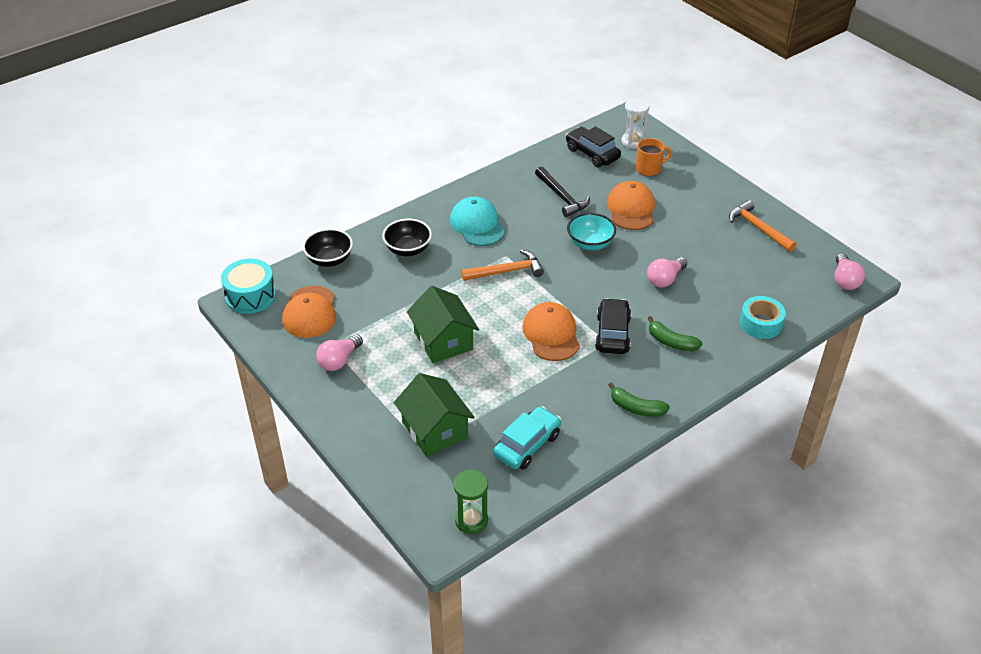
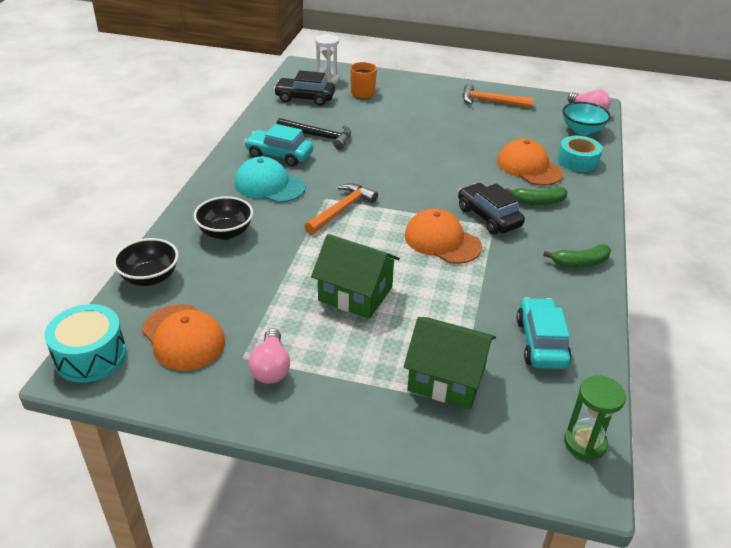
camera: 40 degrees left, 5 degrees down
turquoise bowl [567,213,616,250] -> turquoise bowl moved to [562,102,611,135]
orange cap [607,181,655,230] -> orange cap moved to [497,139,563,186]
pink light bulb [647,257,687,287] -> none
none -> turquoise car [244,124,313,167]

